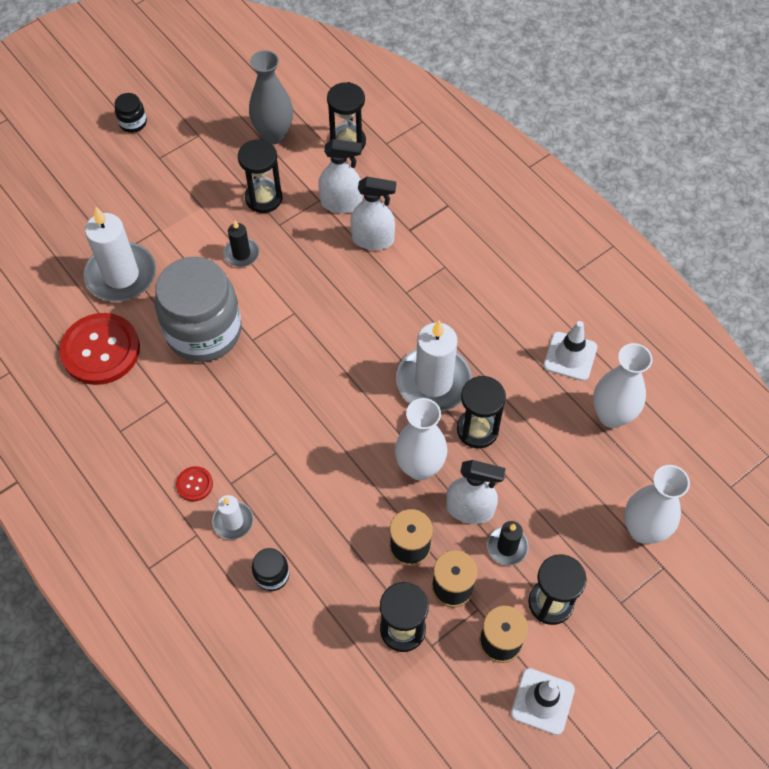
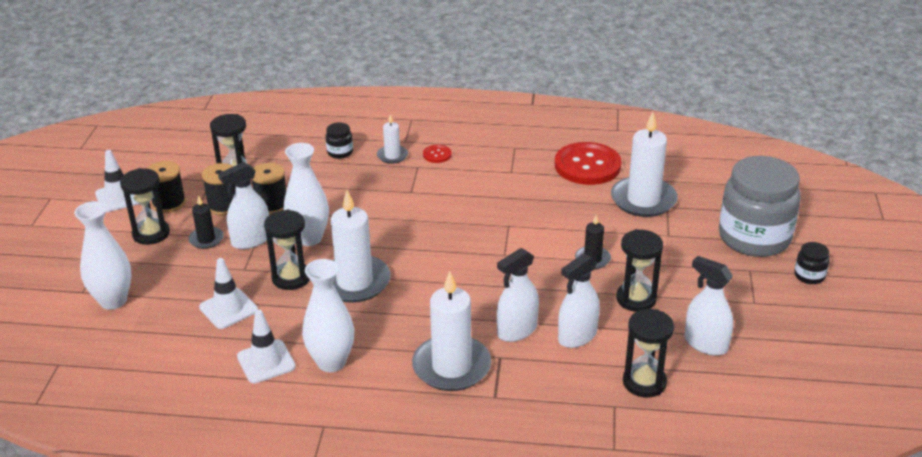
camera: 135 degrees right, 25 degrees down
grey jar [155,257,242,362] -> grey jar moved to [719,156,801,257]
grey vase [249,50,293,144] -> white spray bottle [684,256,733,356]
white vase [593,343,652,428] -> white vase moved to [302,259,354,372]
none -> white traffic cone [199,258,258,329]
none -> white candle [412,271,491,391]

